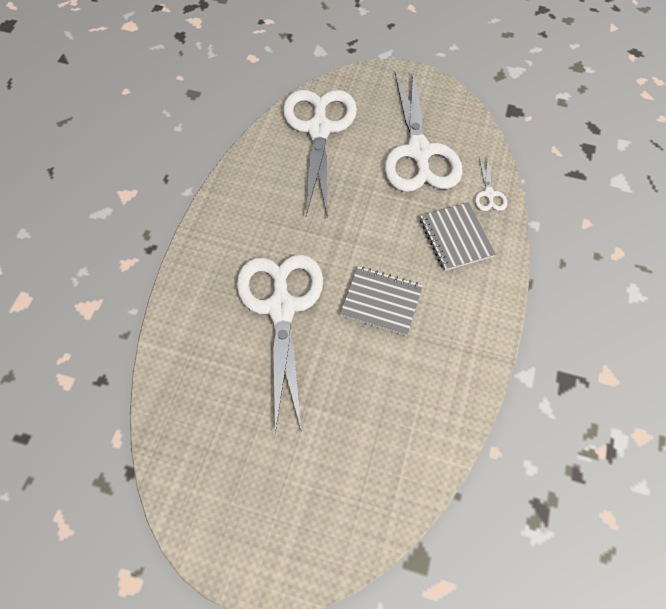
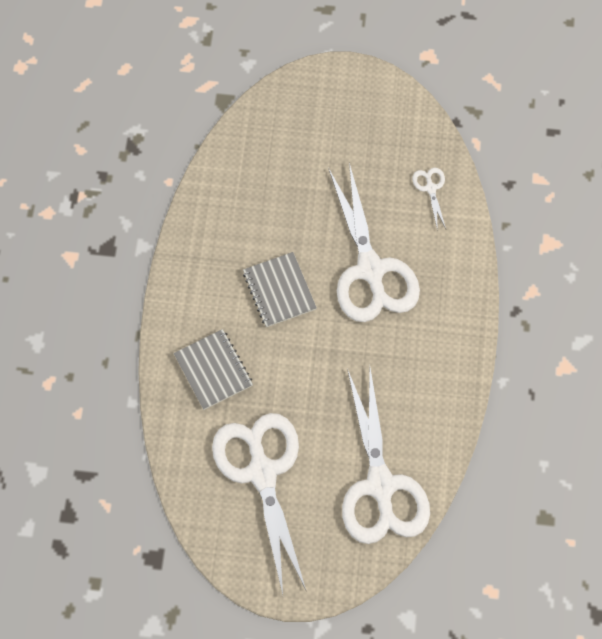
camera: 170 degrees right, 5 degrees up
grey notebook [340,267,423,336] -> grey notebook turned 60 degrees clockwise [243,252,317,327]
white scissors [475,157,507,211] -> white scissors moved to [412,167,446,231]

